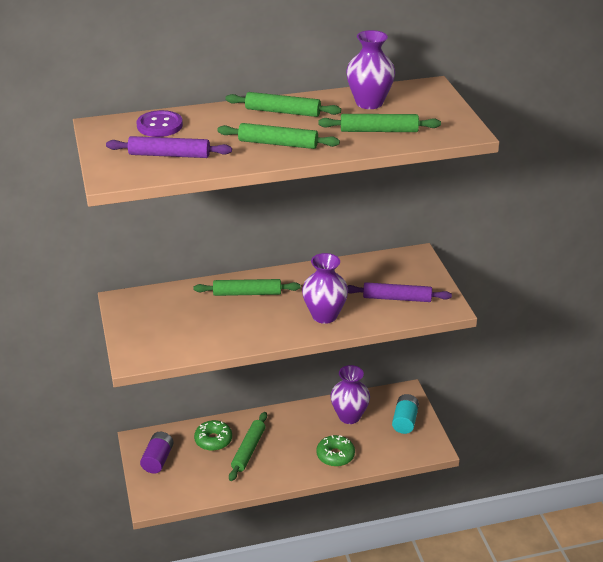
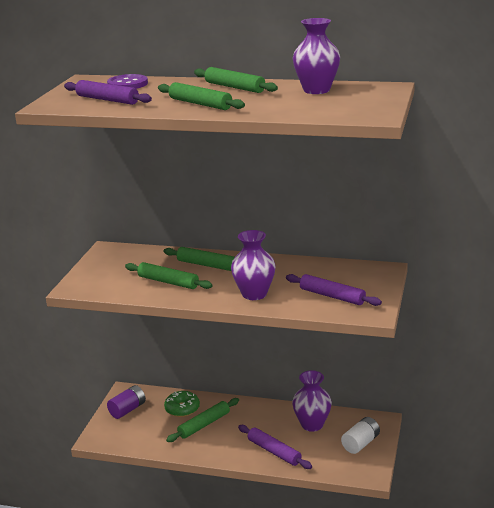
camera: 30 degrees right, 10 degrees down
green donut [316,435,355,467] -> purple rolling pin [238,425,312,469]
green rolling pin [318,114,441,132] -> green rolling pin moved to [125,262,213,289]
turquoise battery [392,394,419,434] -> white battery [341,417,380,454]

